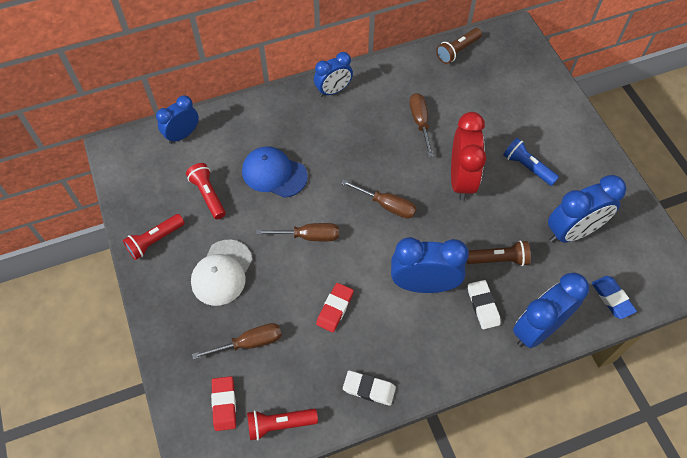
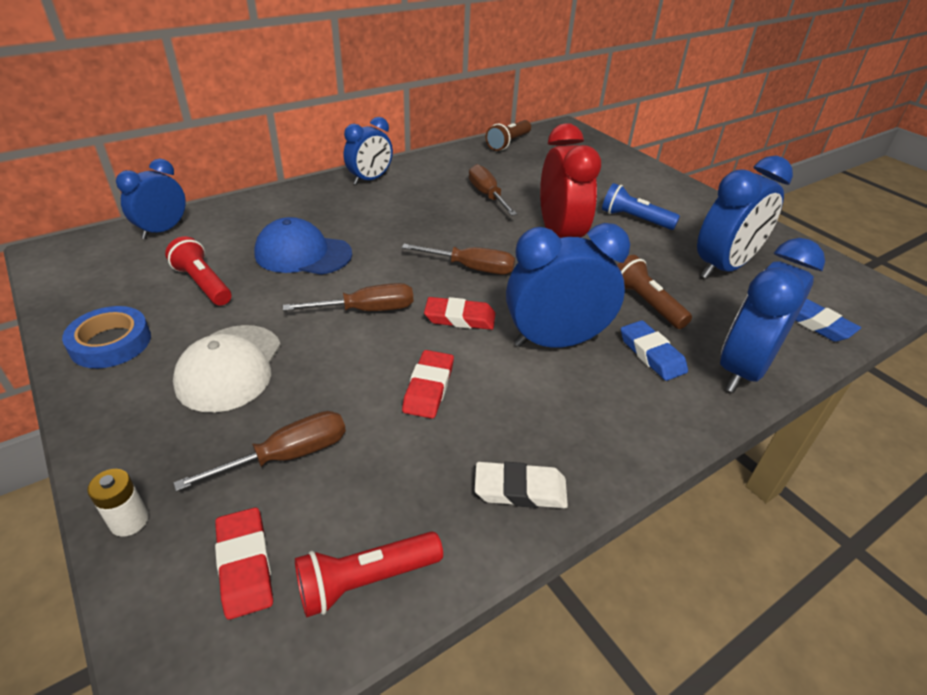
camera: 15 degrees left, 20 degrees down
red flashlight [123,214,185,260] -> blue tape [62,306,151,368]
brown flashlight [467,240,531,266] -> brown flashlight turned 105 degrees counterclockwise [617,255,692,329]
white eraser [468,280,501,329] -> blue eraser [621,320,688,381]
none -> white battery [87,469,148,537]
none -> red eraser [424,297,496,330]

